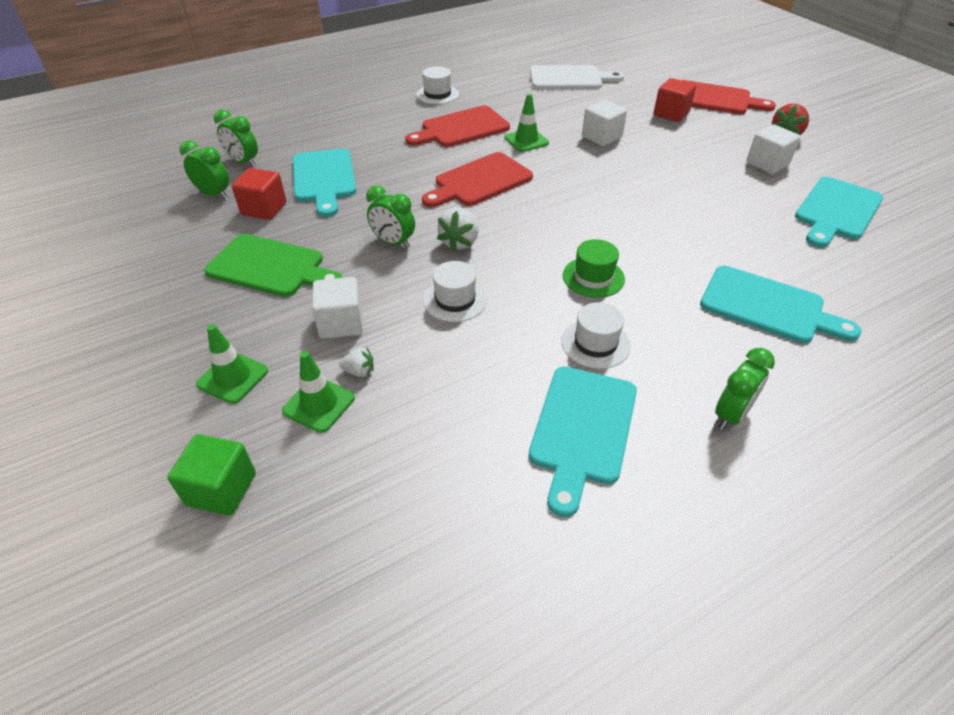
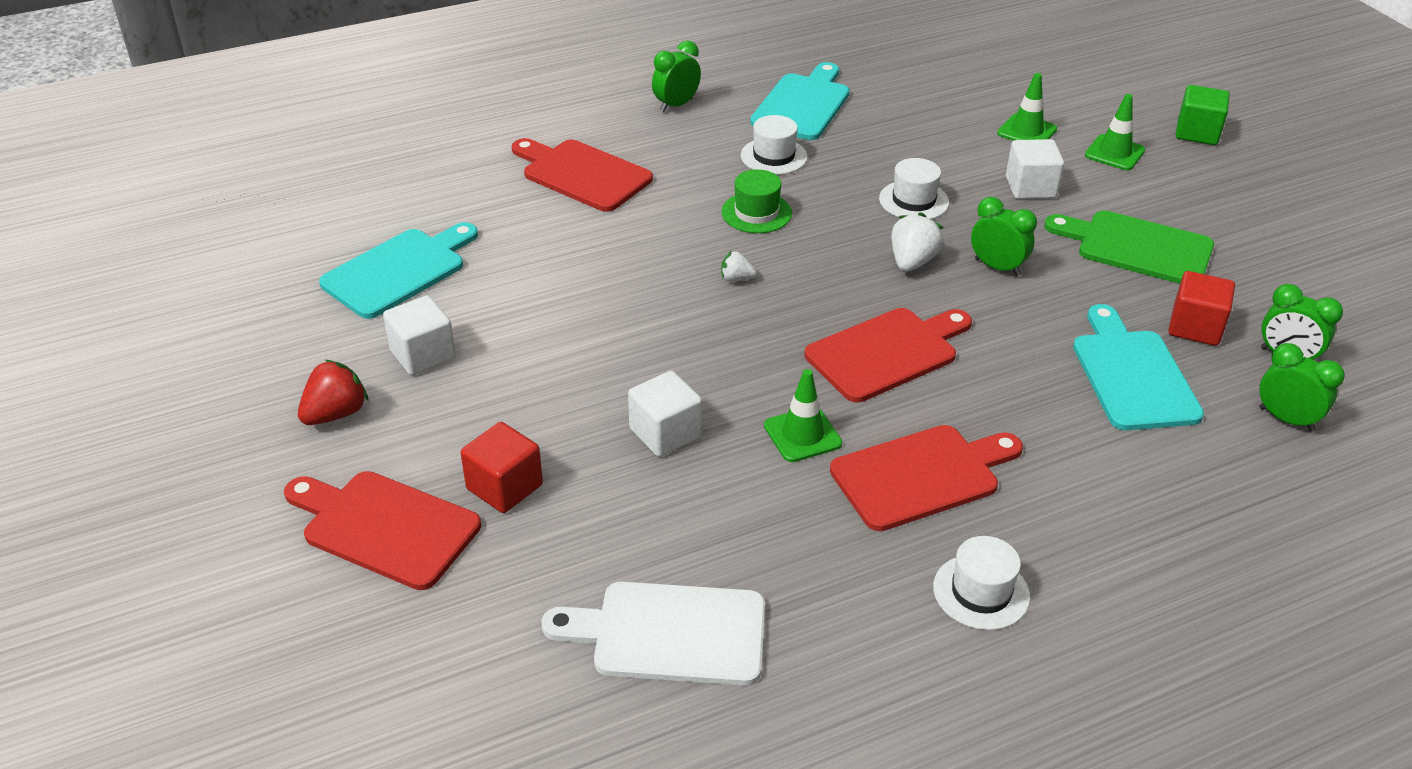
camera: 175 degrees left, 5 degrees down
green cube [167,434,256,516] -> green cube moved to [1176,85,1230,145]
white strawberry [339,348,374,377] -> white strawberry moved to [721,251,757,282]
turquoise cutting board [700,266,861,343] -> red cutting board [512,138,653,212]

